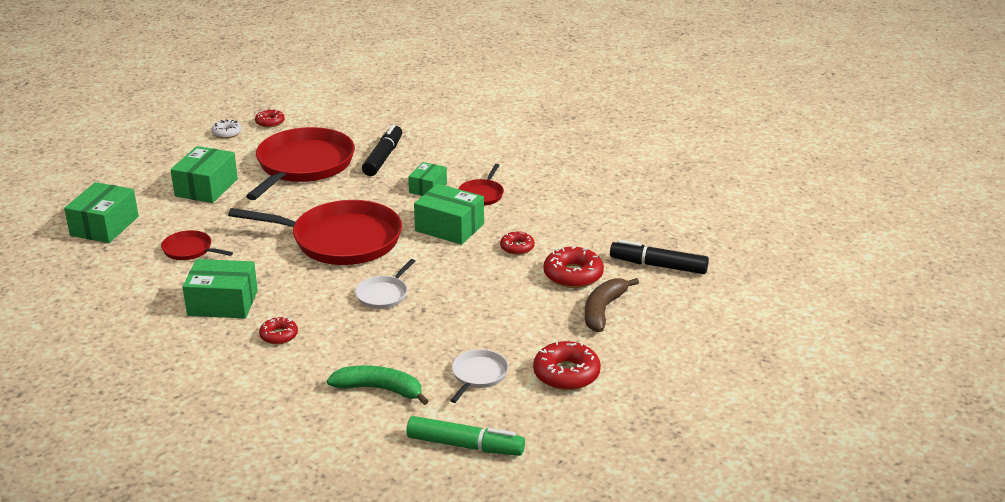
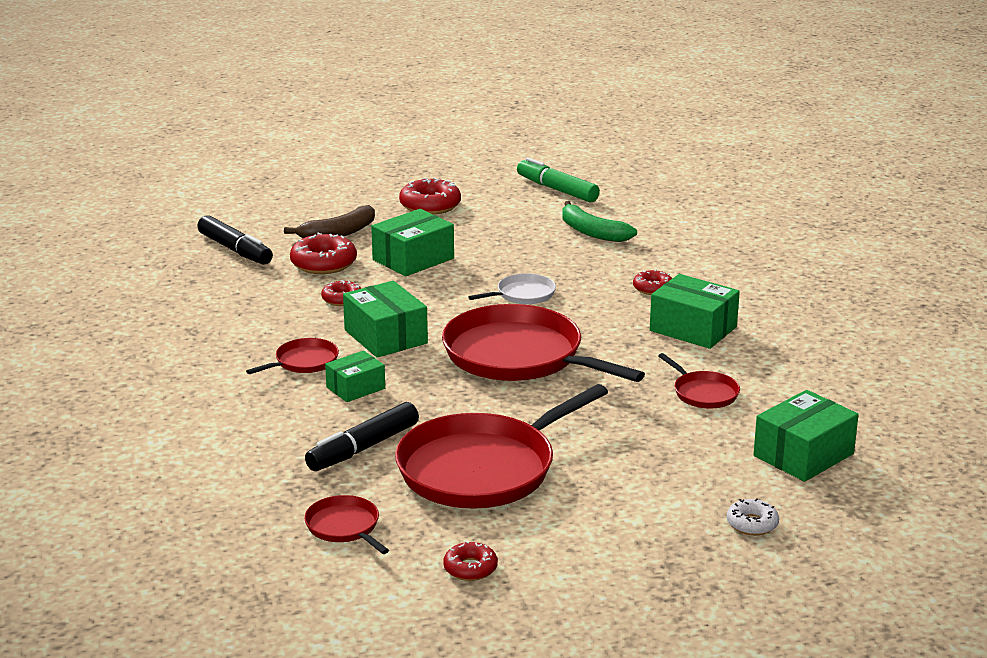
camera: 150 degrees left, 5 degrees down
green box [171,146,238,203] -> green box moved to [371,209,454,276]
white donut [211,119,242,139] -> white donut moved to [727,498,779,535]
white pan [450,349,509,403] -> none
none -> red pan [304,495,389,554]

